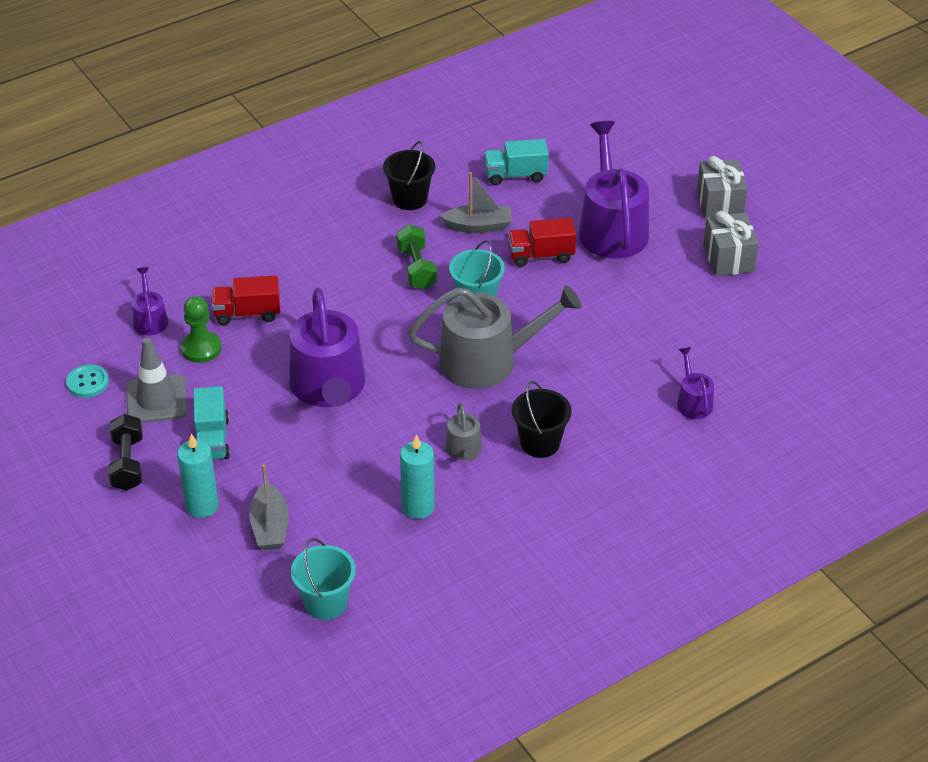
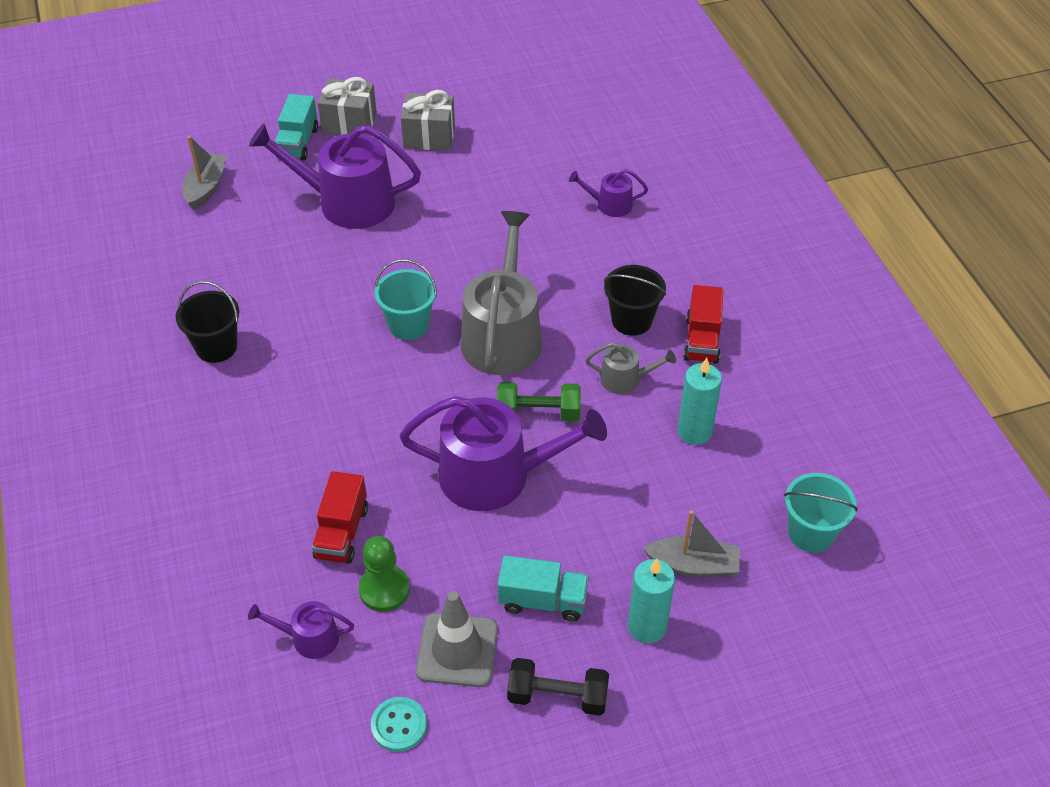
camera: 75 degrees left, 5 degrees up
green dumbbell [396,224,437,289] -> green dumbbell moved to [497,382,581,421]
grey boat [440,172,512,233] -> grey boat moved to [183,136,227,210]
turquoise truck [484,139,549,185] -> turquoise truck moved to [275,94,318,161]
red truck [508,218,576,267] -> red truck moved to [683,285,723,364]

